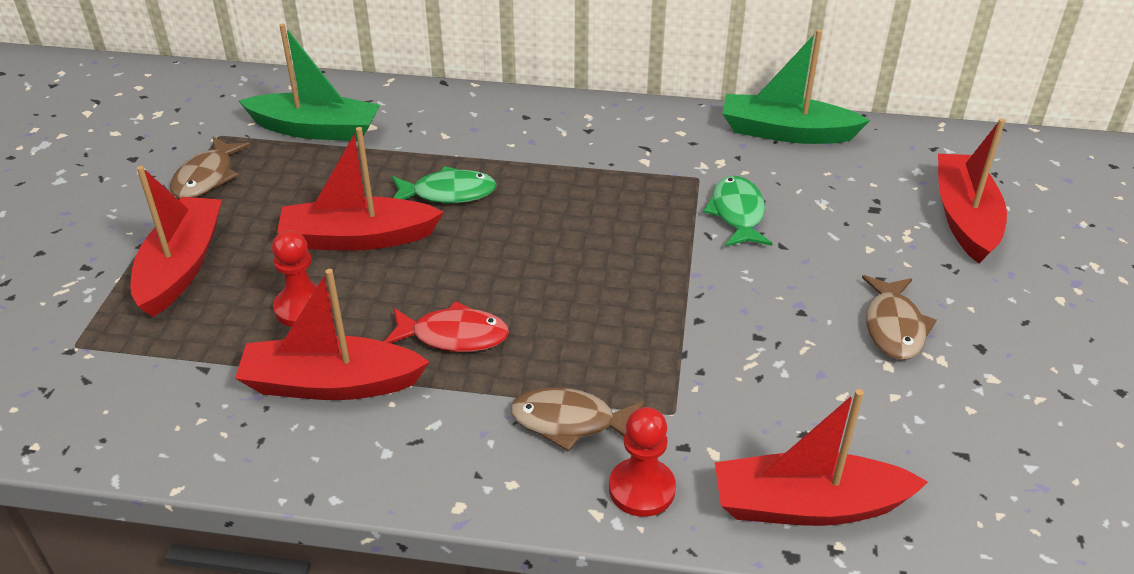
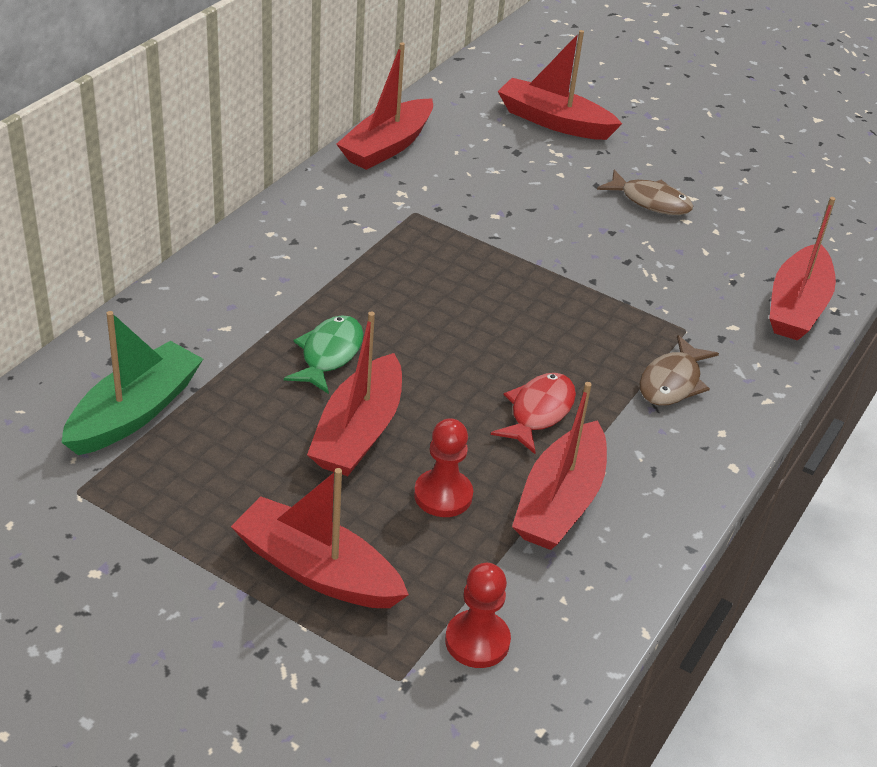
camera: 70 degrees left, 0 degrees up
brown fish [170,137,251,198] -> none
red pawn [609,407,676,517] -> red pawn moved to [445,563,511,668]
green fish [703,176,773,247] -> none
green boat [722,29,870,144] -> red boat [336,42,433,170]

